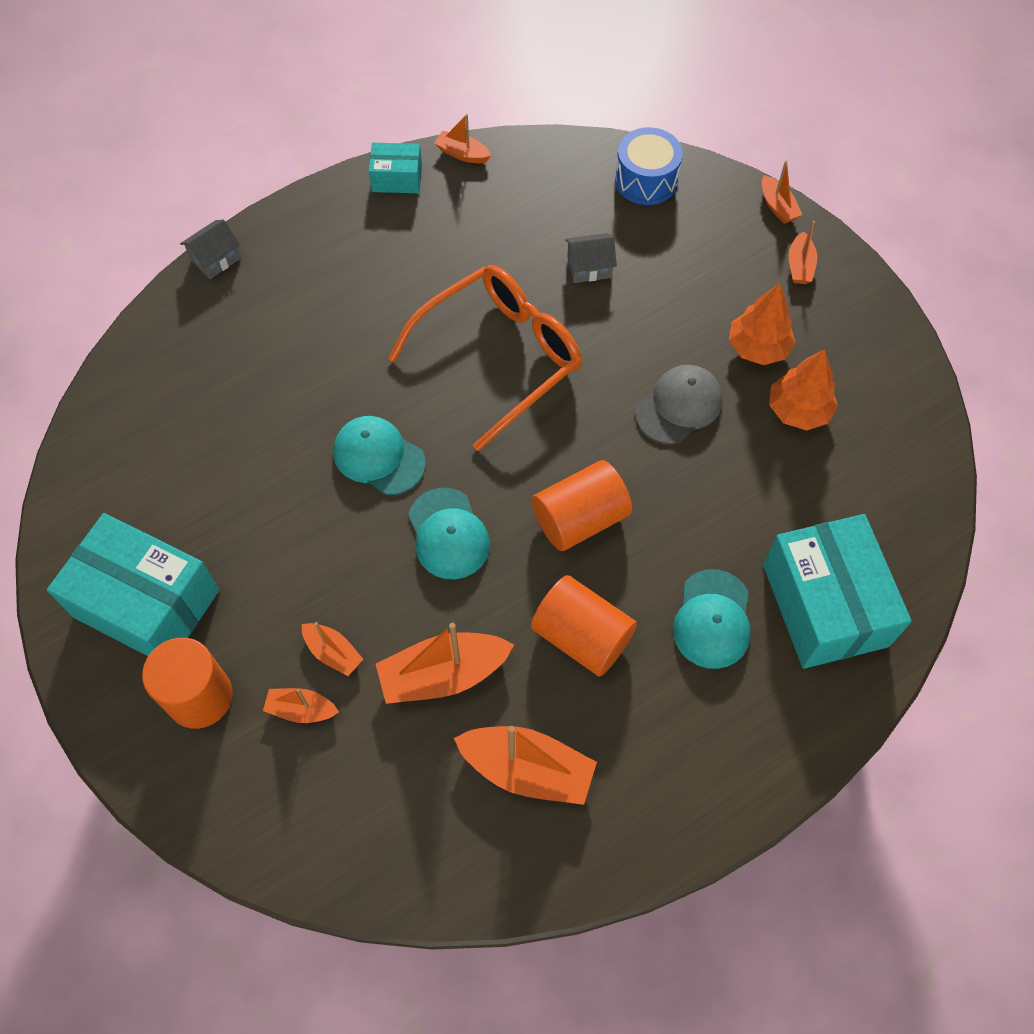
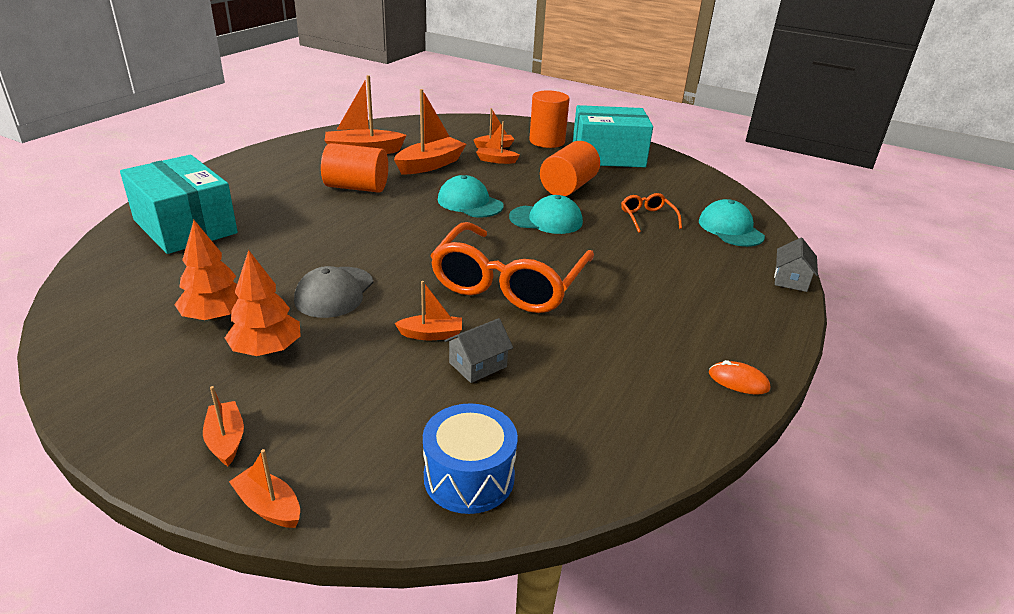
camera: 150 degrees right, 30 degrees down
turquoise box [368,143,422,193] -> orange mouse [709,360,770,395]
orange boat [434,114,491,163] -> orange boat moved to [394,281,462,340]
orange cylinder [532,460,632,551] -> orange cylinder moved to [540,141,600,196]
turquoise cap [673,569,751,669] -> turquoise cap moved to [699,199,765,247]
none -> orange glasses [621,193,682,233]

